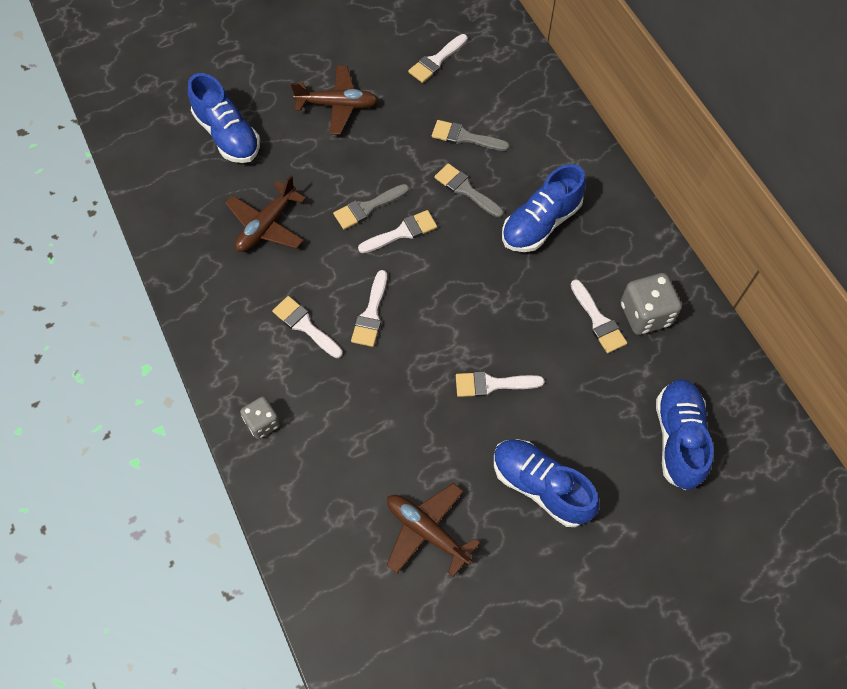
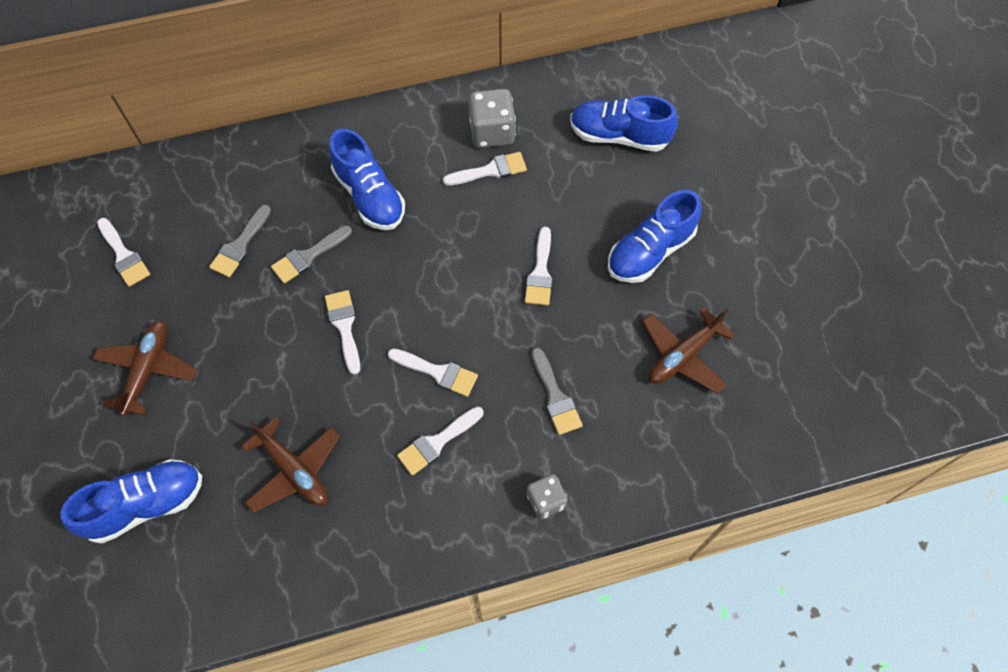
camera: 80 degrees left, 0 degrees up
grey brush [333,184,409,229] -> grey brush moved to [532,348,583,435]

